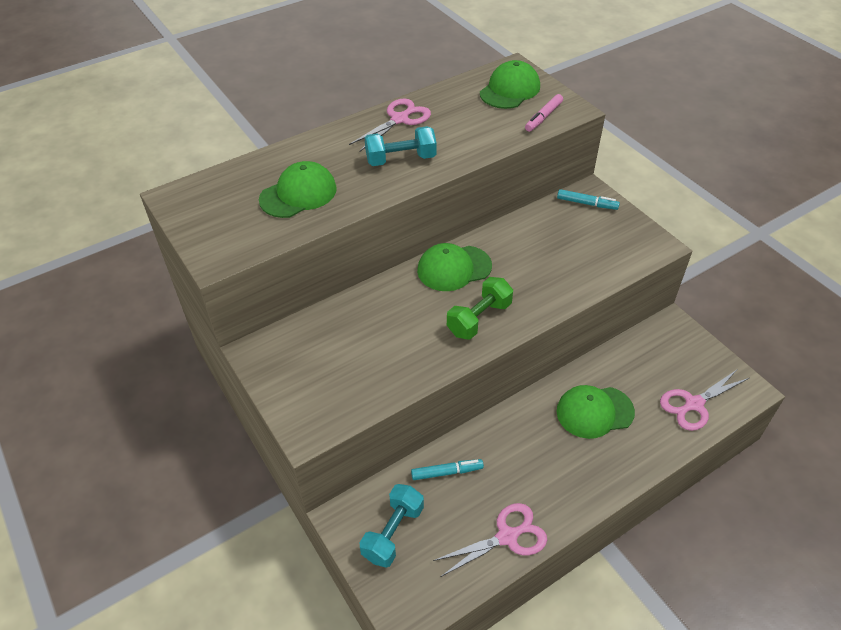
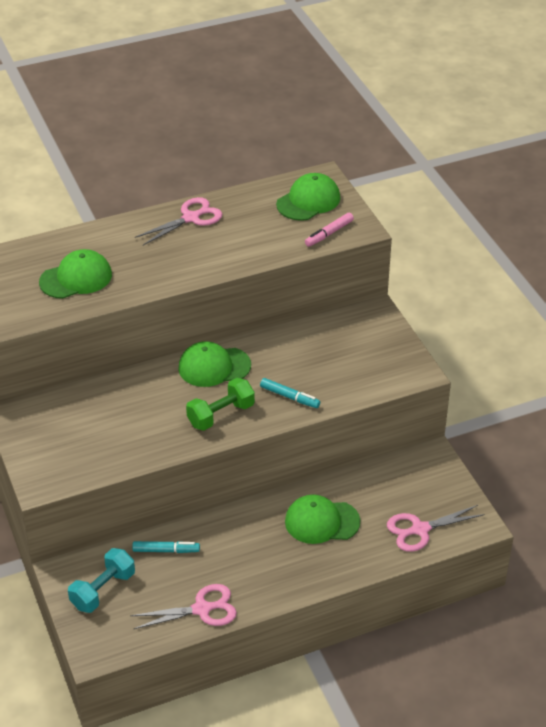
camera: 10 degrees right, 5 degrees down
turquoise dumbbell [365,126,436,166] -> none
turquoise marker [557,189,620,210] -> turquoise marker moved to [260,378,320,408]

